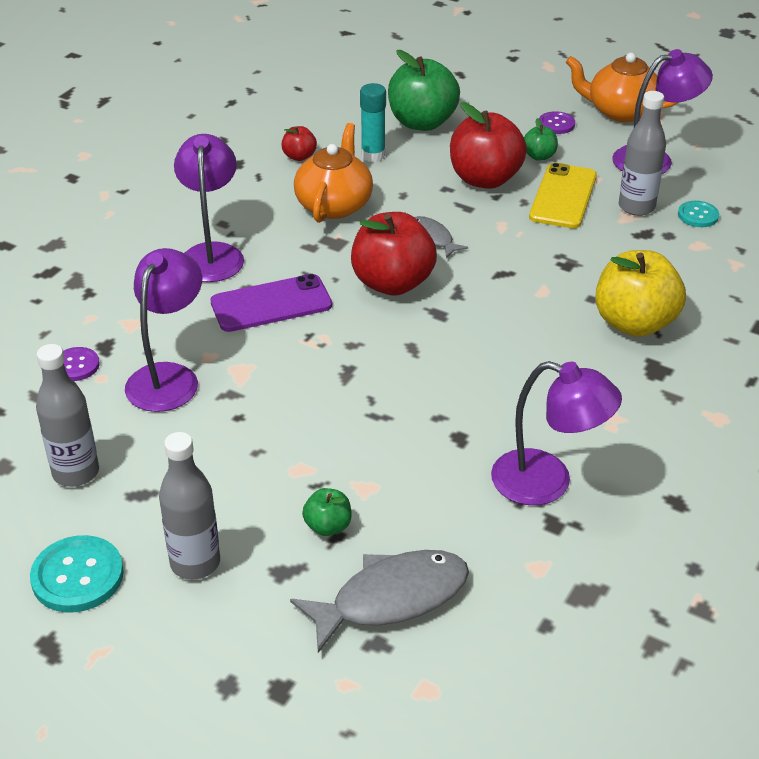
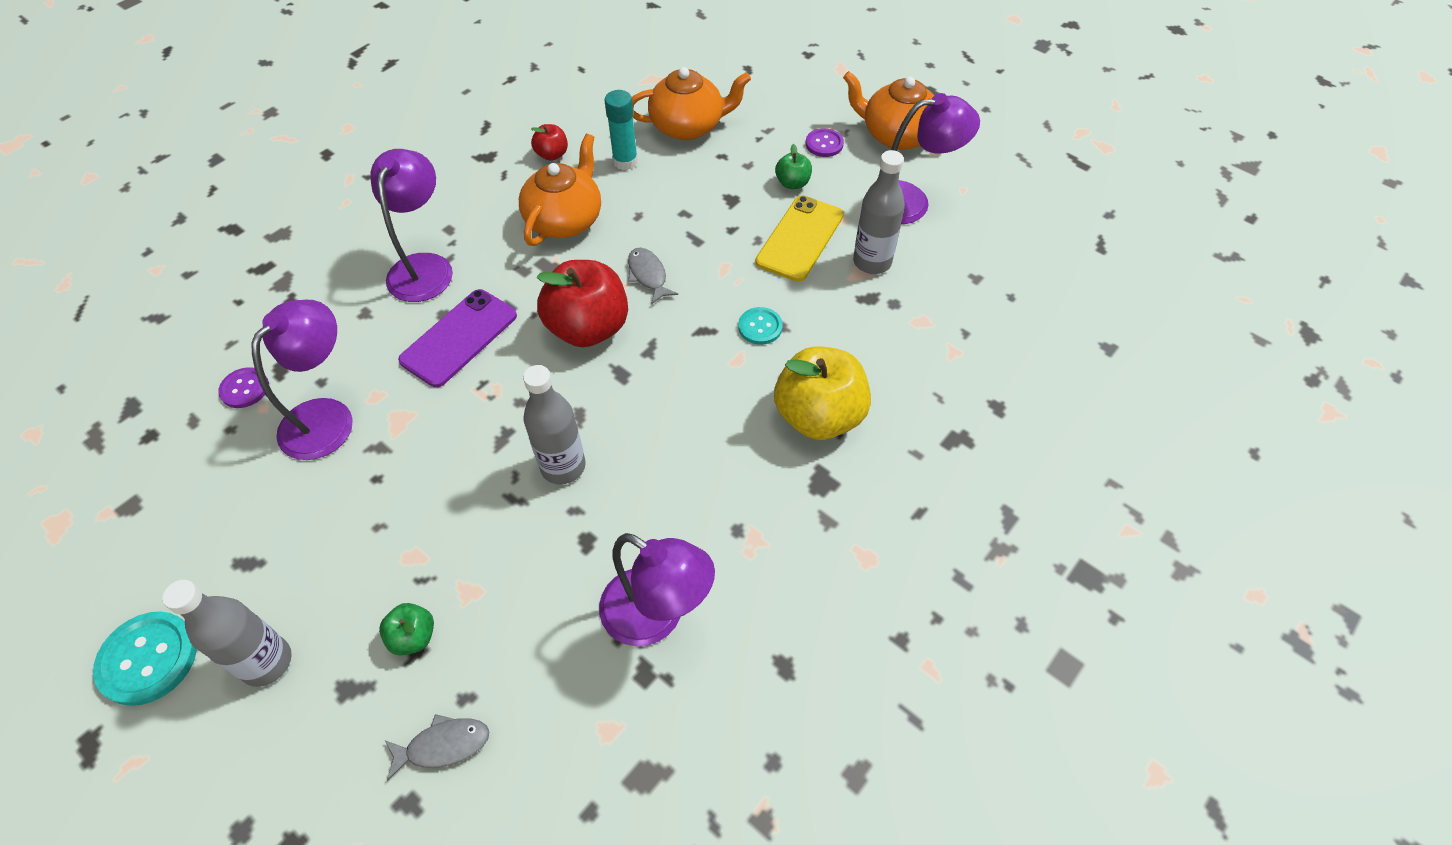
camera: 10 degrees right, 15 degrees up
grey bottle [36,344,99,487] -> grey bottle moved to [523,365,586,484]
purple phone [210,274,332,332] -> purple phone turned 45 degrees counterclockwise [398,289,517,387]
grey fish [290,550,469,653] -> grey fish [385,714,490,780], size x0.54
green apple [388,50,460,131] -> orange teapot [632,67,751,140]
red apple [450,102,527,189] -> none
turquoise button [678,201,719,227] -> turquoise button moved to [738,307,783,345]

